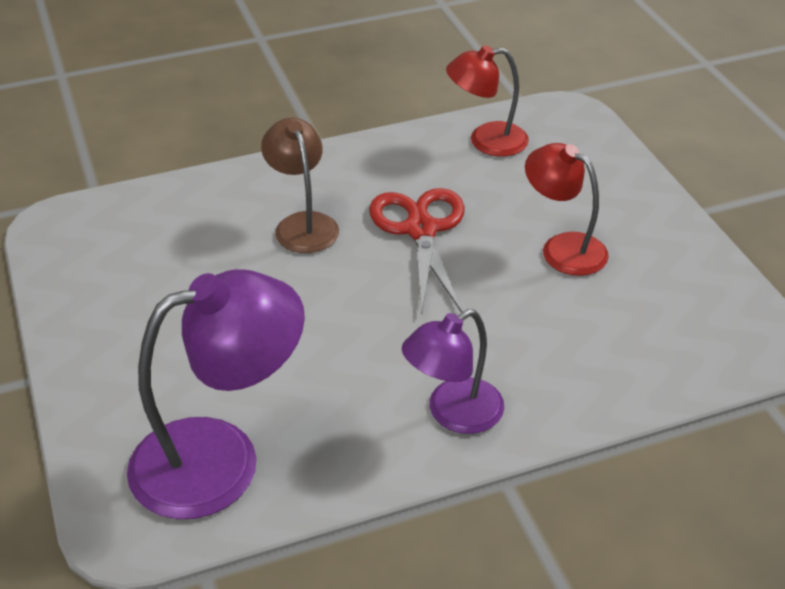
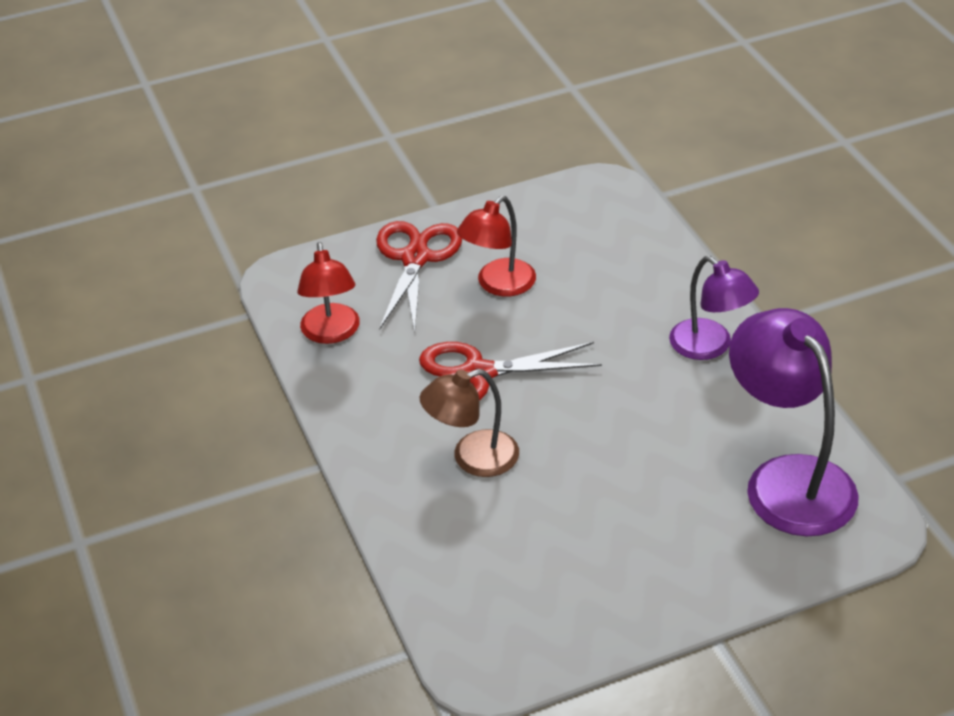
camera: 90 degrees left, 0 degrees up
none -> red scissors [376,221,462,332]

